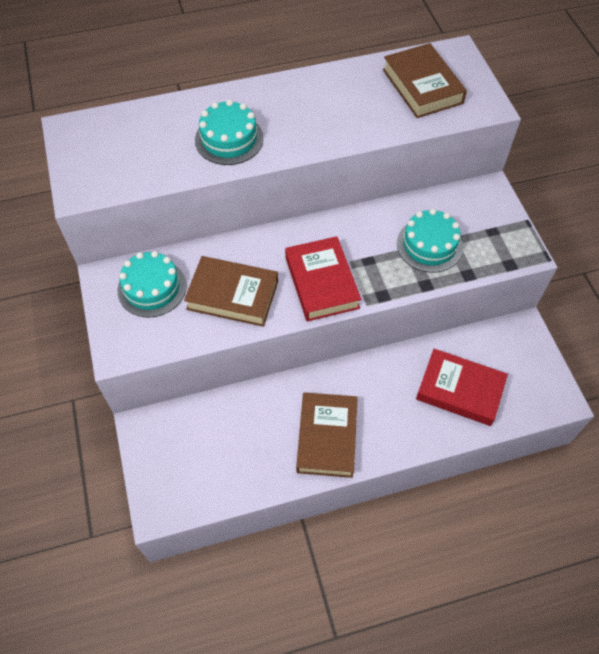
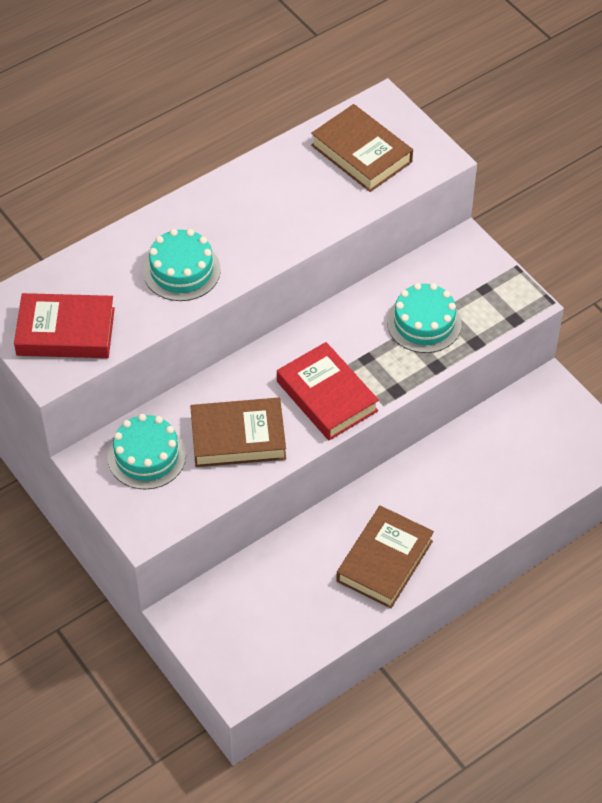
camera: 20 degrees left, 5 degrees down
brown book [296,392,358,478] -> brown book turned 45 degrees clockwise [336,506,434,609]
red book [416,349,508,426] -> red book moved to [14,293,115,358]

